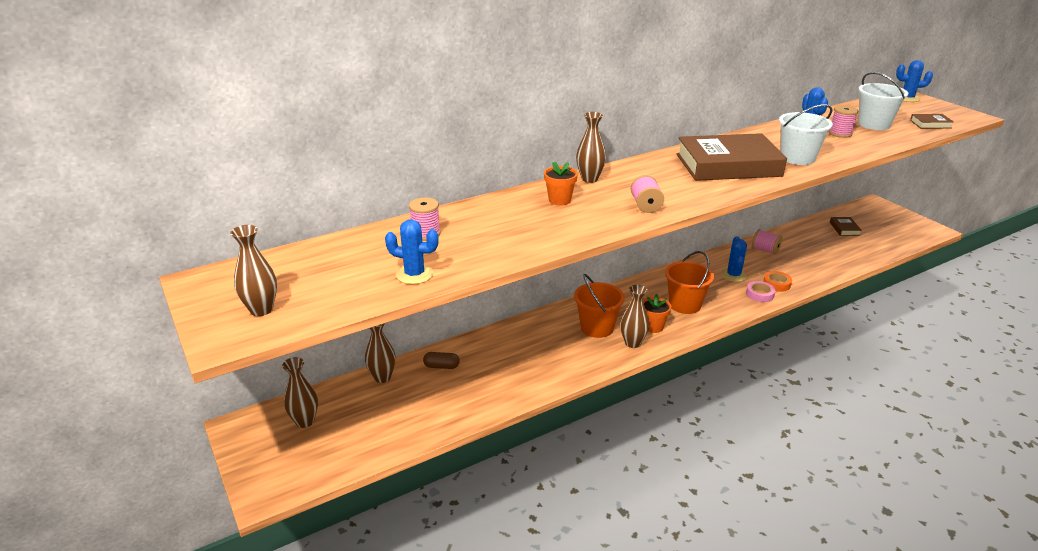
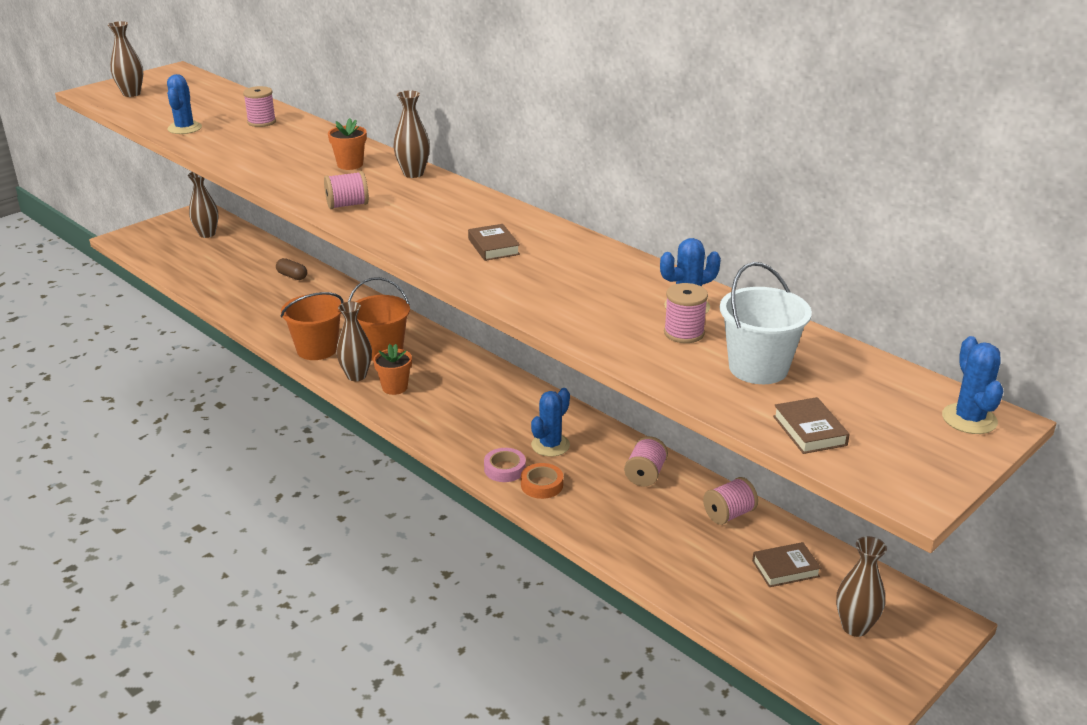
camera: 75 degrees right, 0 degrees up
brown vase [365,323,396,383] -> brown vase moved to [836,536,887,637]
brown capsule [423,352,460,369] -> brown capsule turned 45 degrees counterclockwise [276,258,307,280]
orange bucket [665,251,714,314] -> orange bucket moved to [281,292,344,360]
brown book [676,133,787,181] -> brown book [468,224,520,261], size x0.40
blue cactus [721,236,747,282] -> blue cactus turned 45 degrees counterclockwise [531,388,570,457]
white bucket [779,104,833,165] -> none
none -> pink spool [703,477,758,525]

